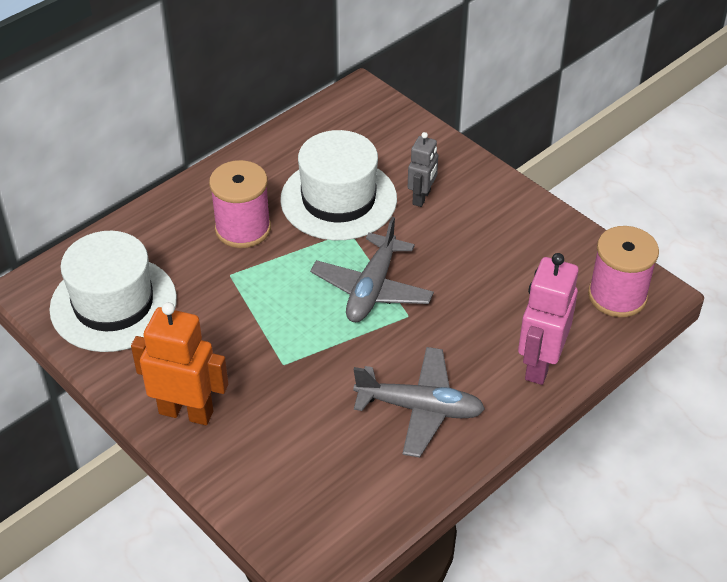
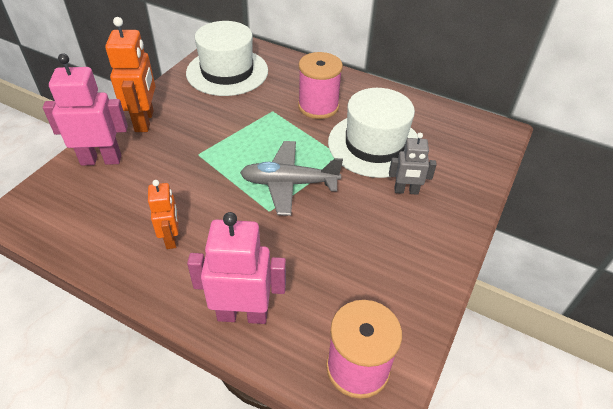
camera: 70 degrees right, 0 degrees up
grey plane [353,347,485,458] -> orange robot [148,180,179,249]
none -> pink robot [43,53,128,166]

